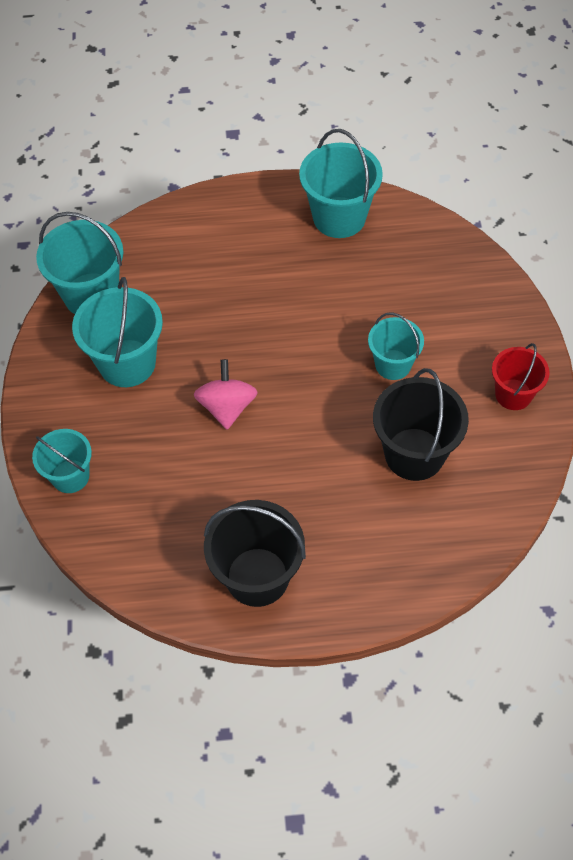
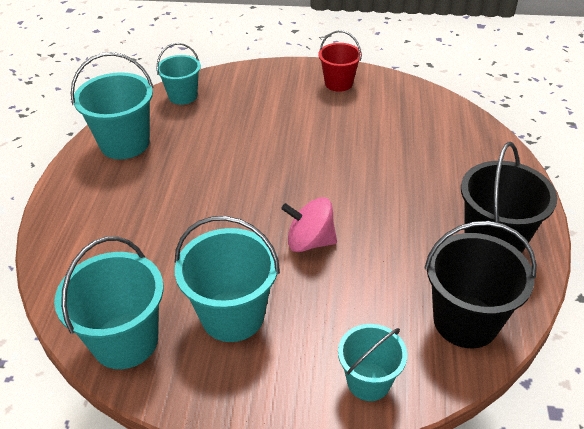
camera: 80 degrees left, 15 degrees down
turquoise bucket [368,312,424,380] -> turquoise bucket moved to [156,43,201,105]
black bucket [373,368,469,481] -> black bucket moved to [424,221,537,348]

